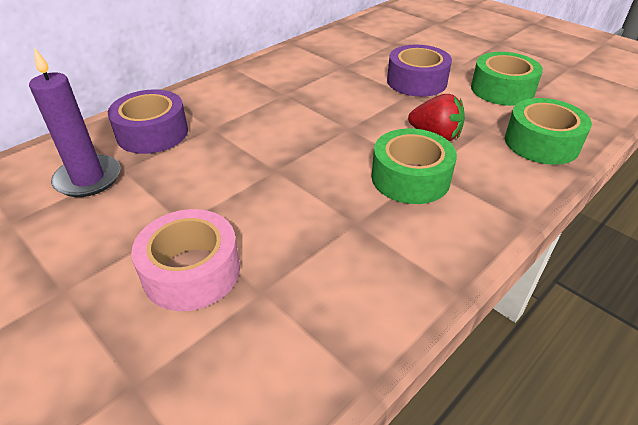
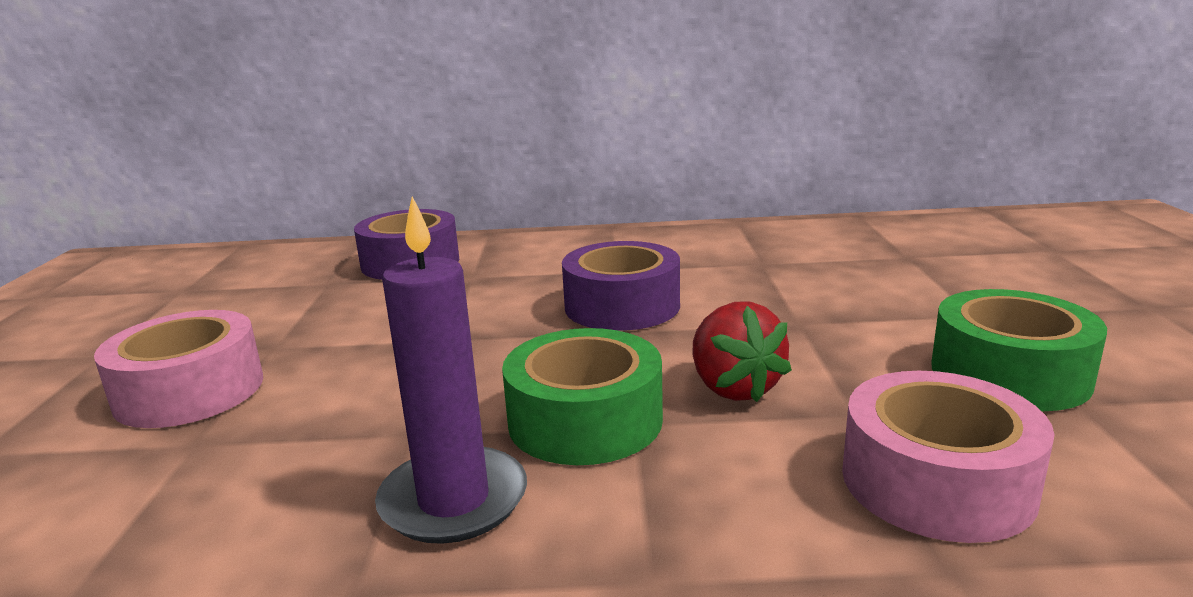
camera: 45 degrees right, 20 degrees down
purple candle [29,47,121,197] -> purple candle moved to [375,196,527,544]
purple tape [387,45,452,97] -> purple tape moved to [562,241,680,331]
green tape [505,98,592,165] -> pink tape [842,371,1054,543]

